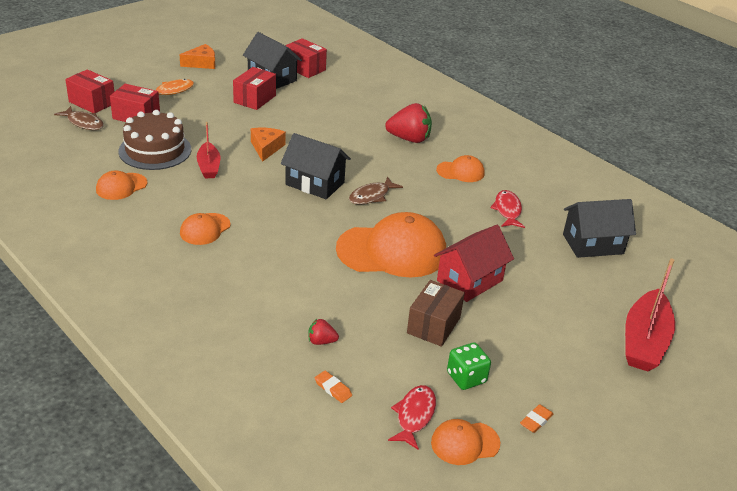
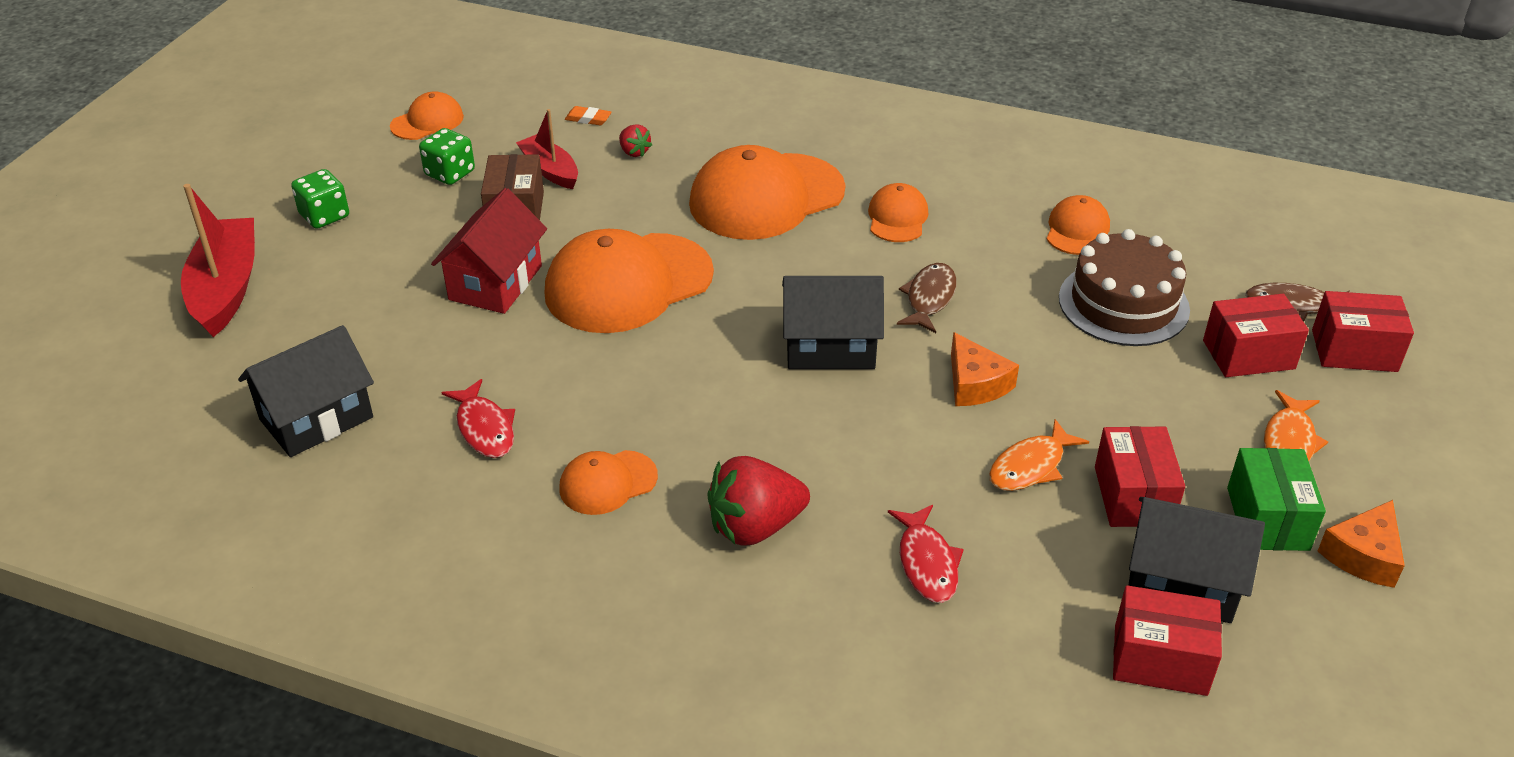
camera: 155 degrees right, 5 degrees up
red boat [197,122,220,179] -> red boat moved to [516,109,578,189]
red strawberry [309,319,339,345] -> red strawberry turned 75 degrees clockwise [619,124,652,157]
brown fish [349,177,403,205] -> brown fish moved to [897,263,957,333]
red fish [388,385,436,450] -> red fish moved to [888,505,964,603]
orange eraser [520,404,553,433] -> none
none -> green dice [291,169,349,229]
none -> orange cap [689,145,845,240]
none -> orange fish [989,419,1089,491]
none -> green box [1227,448,1326,551]

